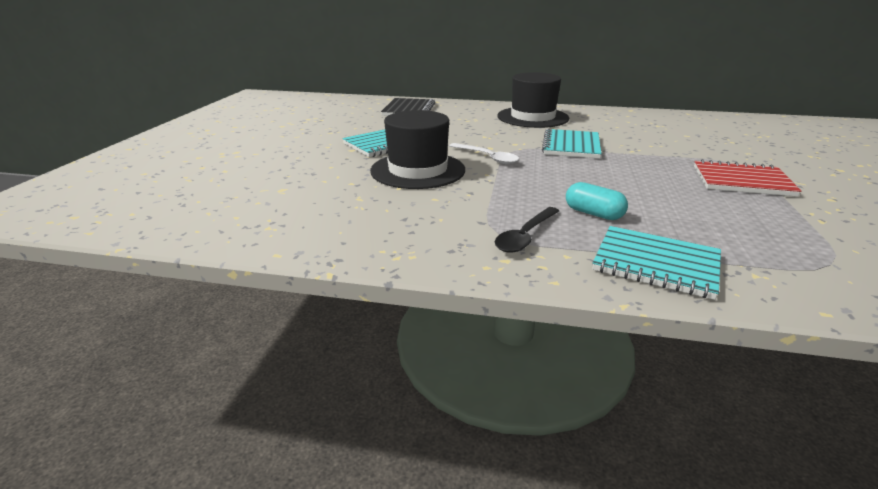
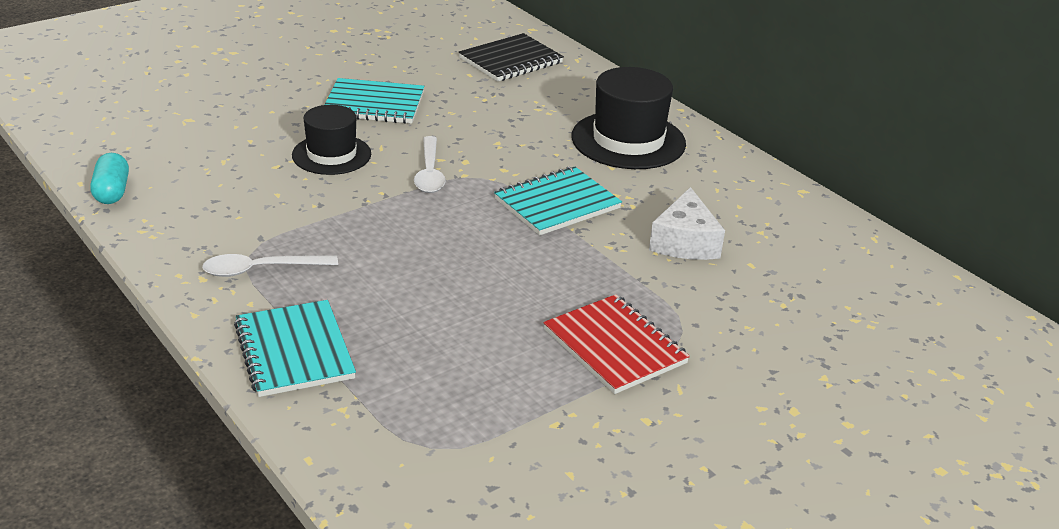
camera: 40 degrees right, 5 degrees up
black hat [370,110,465,189] -> black hat [292,105,371,175], size x0.65
black spoon [495,207,559,253] -> white spoon [202,254,338,277]
turquoise capsule [566,182,628,220] -> turquoise capsule moved to [90,153,129,204]
none -> white cheese [649,187,725,260]

